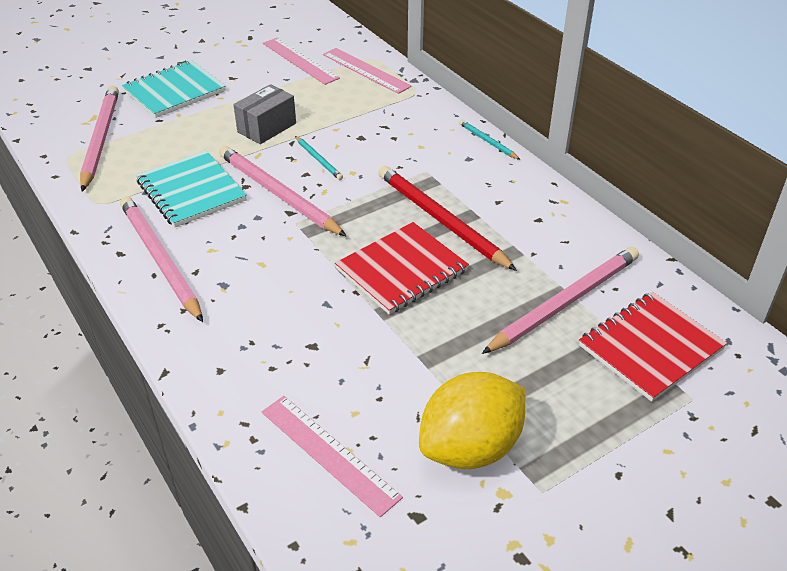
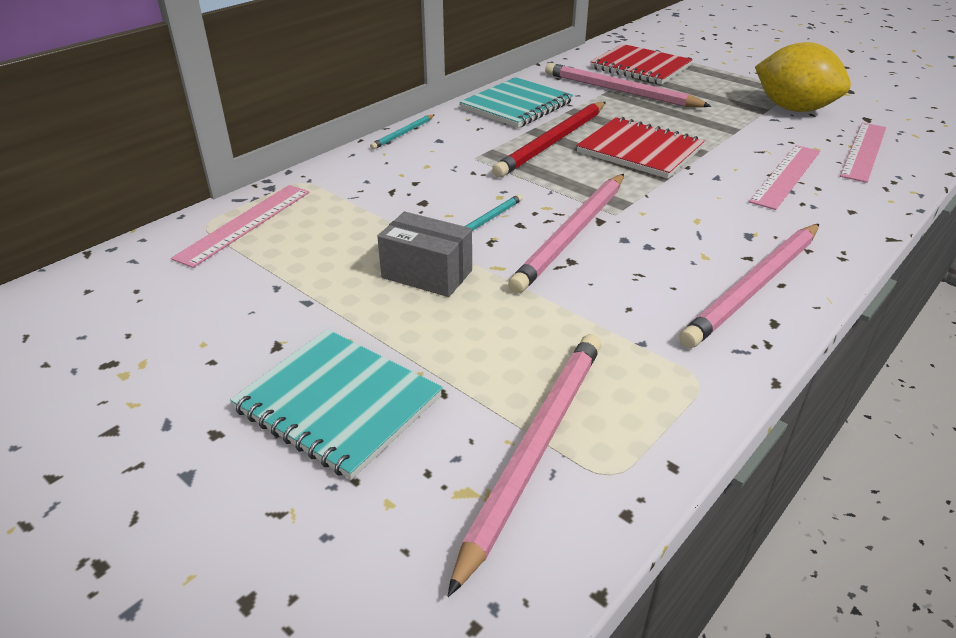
camera: 105 degrees left, 5 degrees down
pink pencil [80,86,119,192] -> pink pencil turned 135 degrees clockwise [447,334,601,597]
turquoise notebook [136,151,247,227] -> turquoise notebook moved to [460,77,573,128]
pink ruler [263,37,340,85] -> pink ruler moved to [749,145,820,210]

